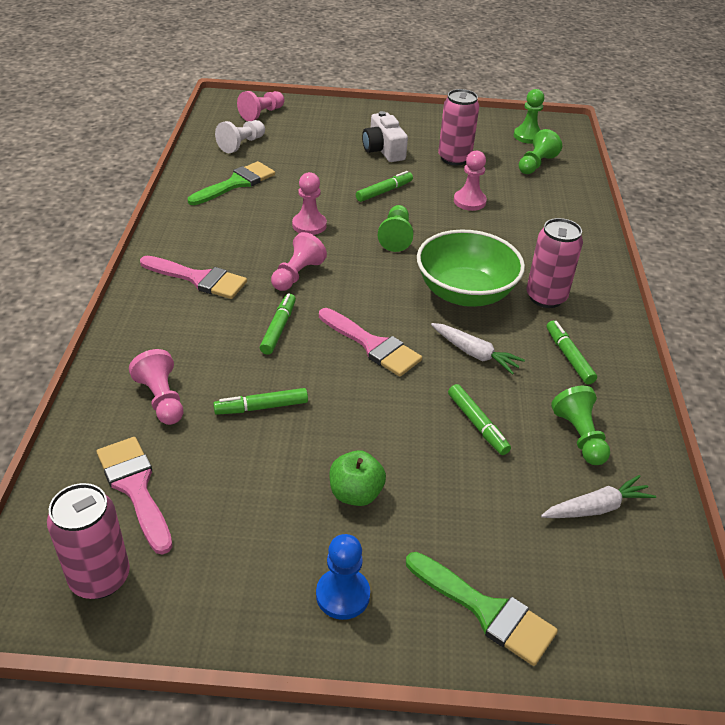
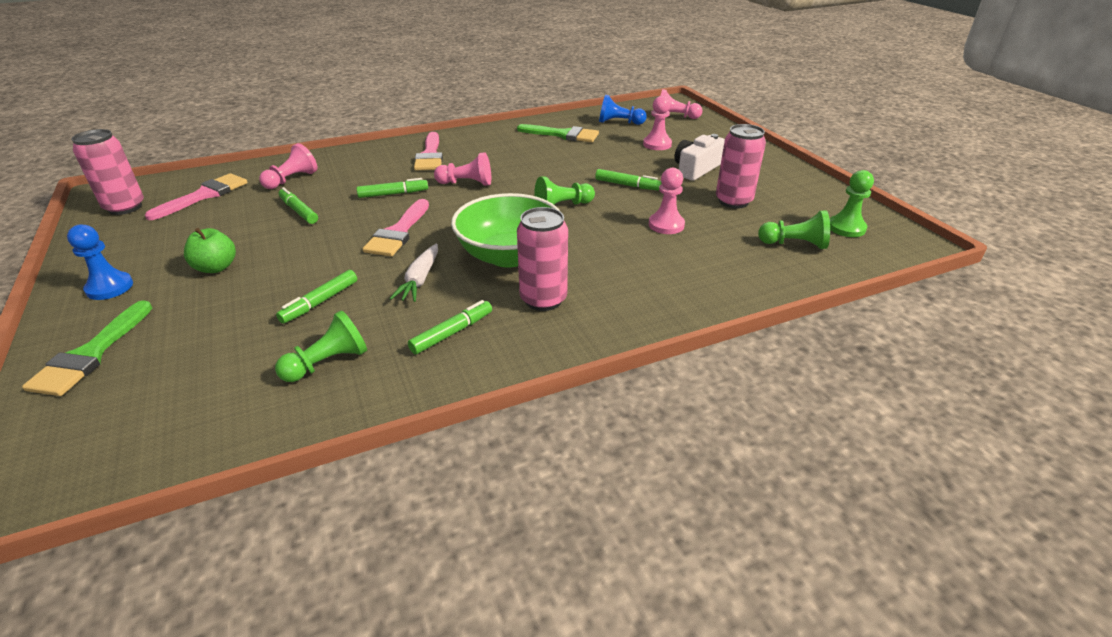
camera: 65 degrees right, 5 degrees down
white pawn [215,120,265,153] -> blue pawn [599,95,647,125]
pink pawn [292,172,327,235] -> pink pawn moved to [643,96,672,150]
white carrot [541,475,656,518] -> none

